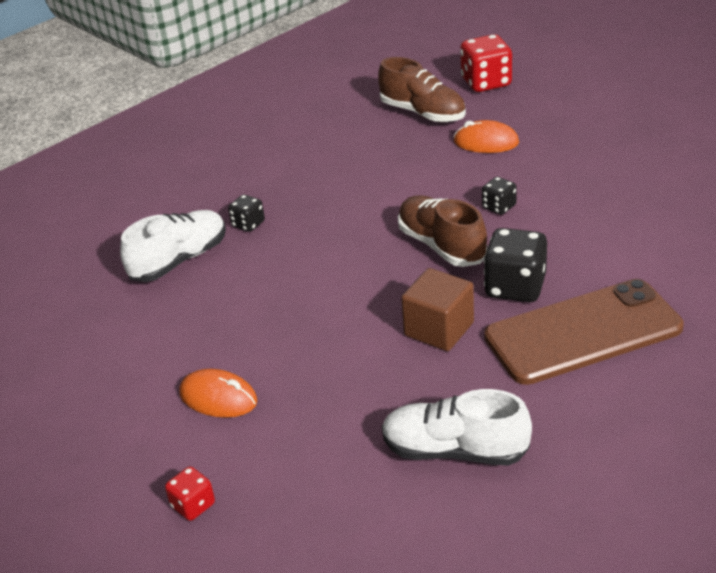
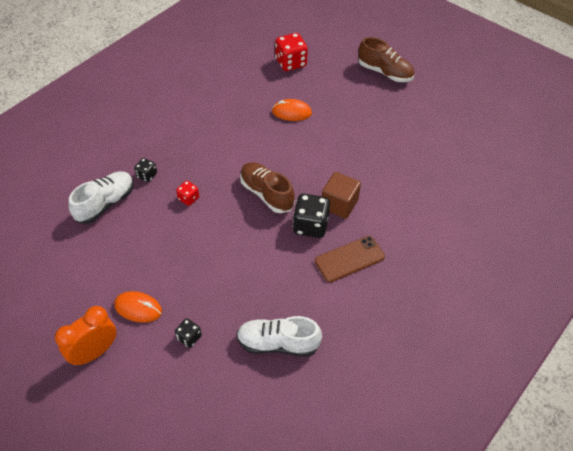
camera: 10 degrees left, 15 degrees up
red dice [165,466,215,521] -> red dice moved to [176,181,199,206]
brown shoe [378,57,466,122] -> brown shoe moved to [358,37,414,82]
brown cube [401,268,474,351] -> brown cube moved to [322,172,361,219]
black dice [482,177,517,215] -> black dice moved to [175,318,202,348]
brown phone [484,279,684,385] -> brown phone [315,236,385,282], size x0.62
none -> orange clock [55,306,117,366]

